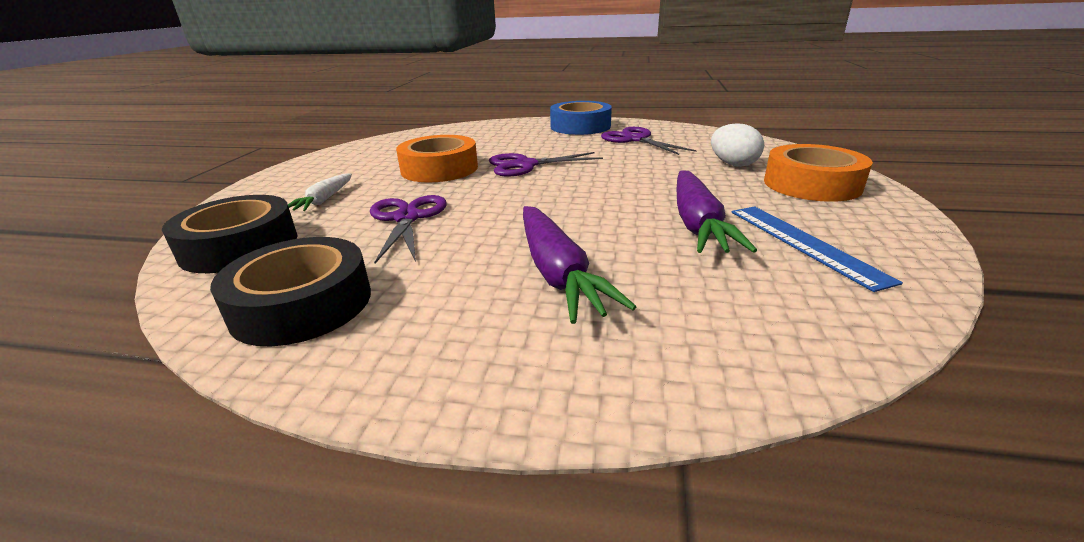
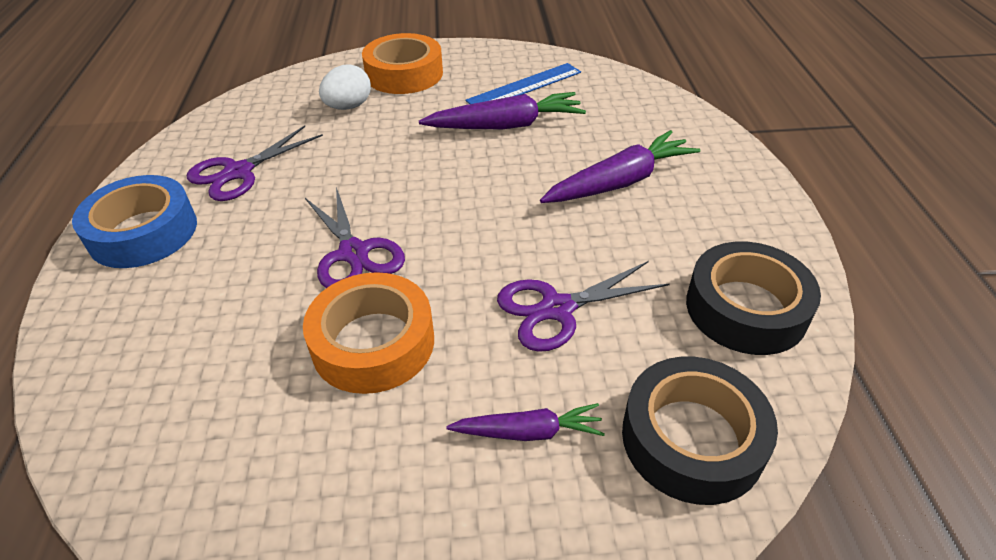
camera: 105 degrees left, 15 degrees up
white carrot [288,173,352,211] -> purple carrot [446,403,605,441]

